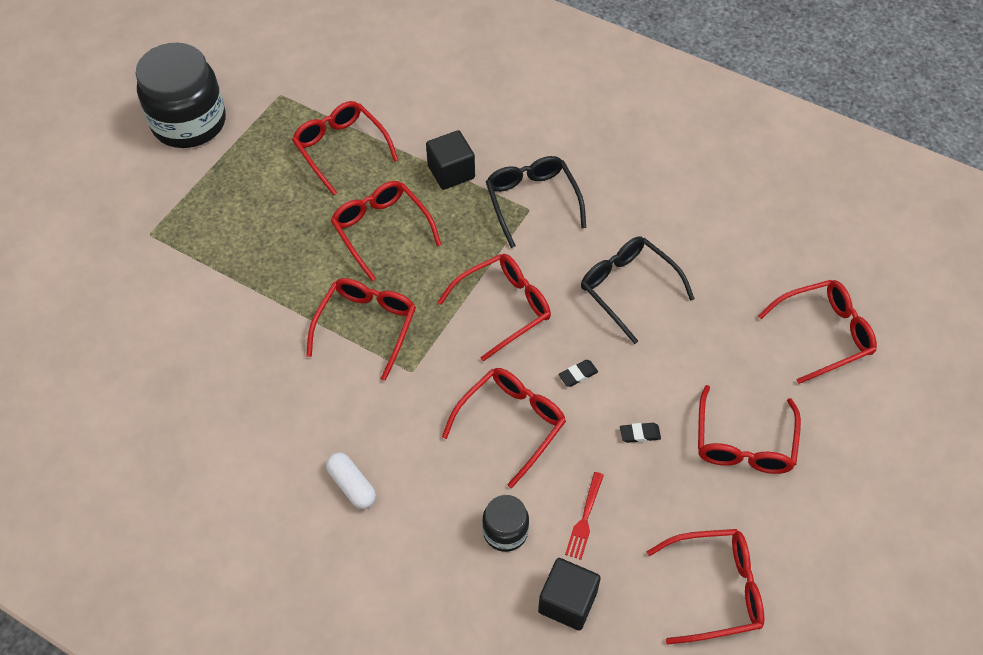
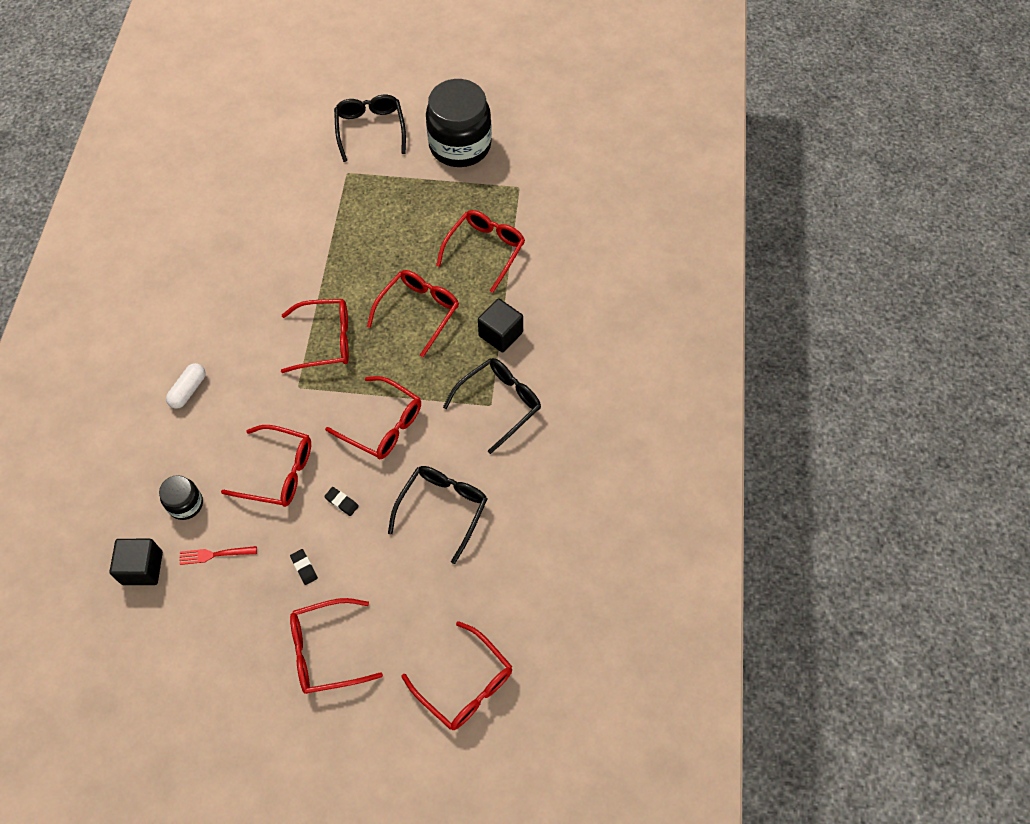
camera: 65 degrees right, 5 degrees up
red glasses [647,529,764,645] -> none
none -> black glasses [334,95,406,162]

